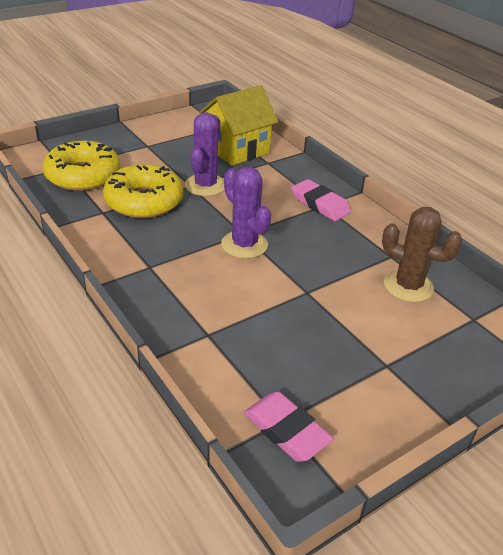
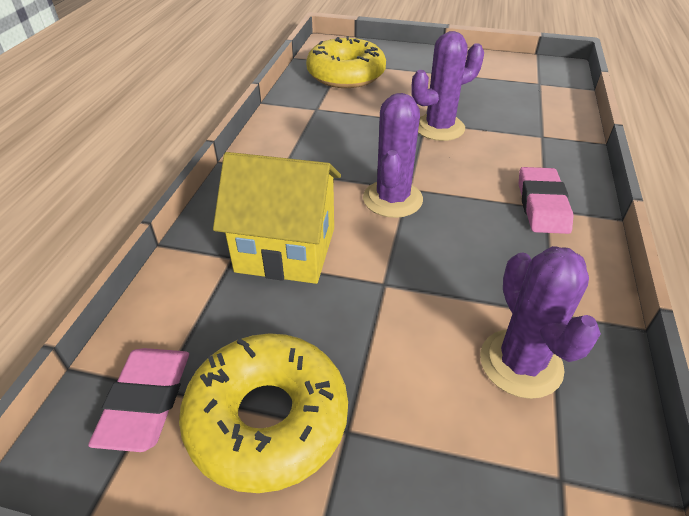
camera: 50 degrees right, 5 degrees up
yellow donut [103,164,183,218] -> yellow donut moved to [179,333,348,493]
yellow house [199,85,278,166] -> yellow house moved to [213,152,341,284]
brown cactus [382,207,462,302] -> purple cactus [480,246,601,399]

